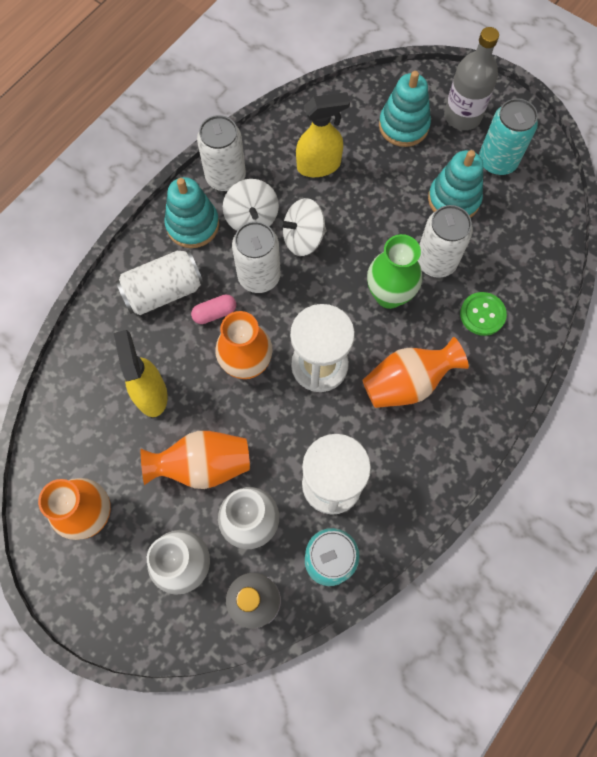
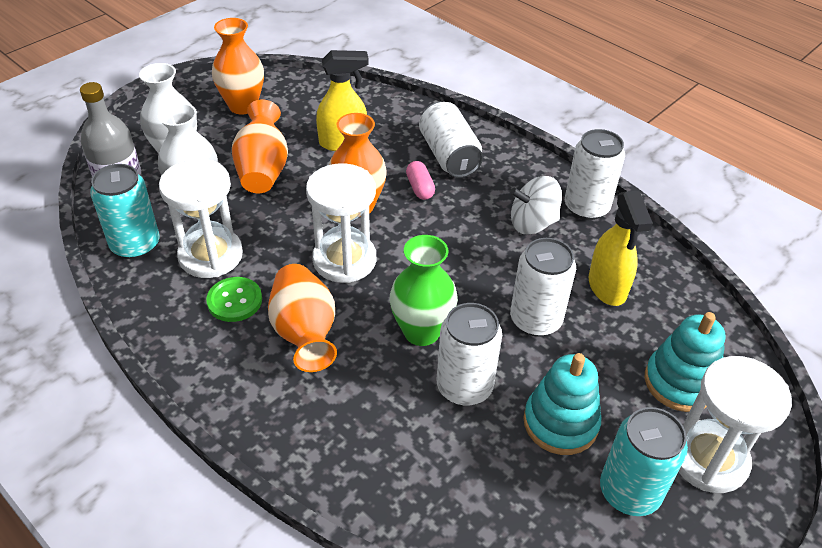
camera: 95 degrees right, 25 degrees down
turquoise stacking toy [164,177,219,248] -> none
white can [232,221,280,293] -> white can moved to [510,238,576,337]
white spinning top [279,198,327,256] -> none
grey bottle [444,27,499,130] -> white hourglass [679,356,792,493]
green button [460,292,507,336] -> green button moved to [206,277,262,322]

